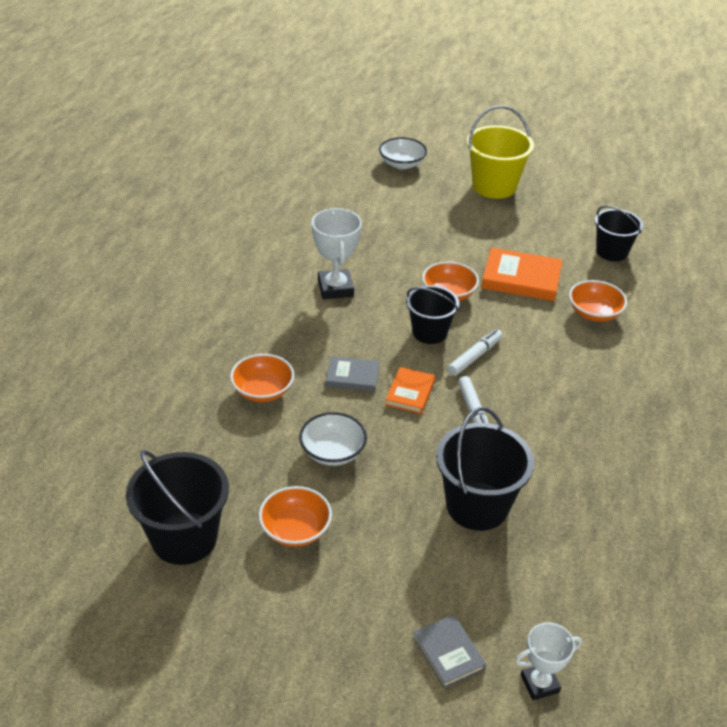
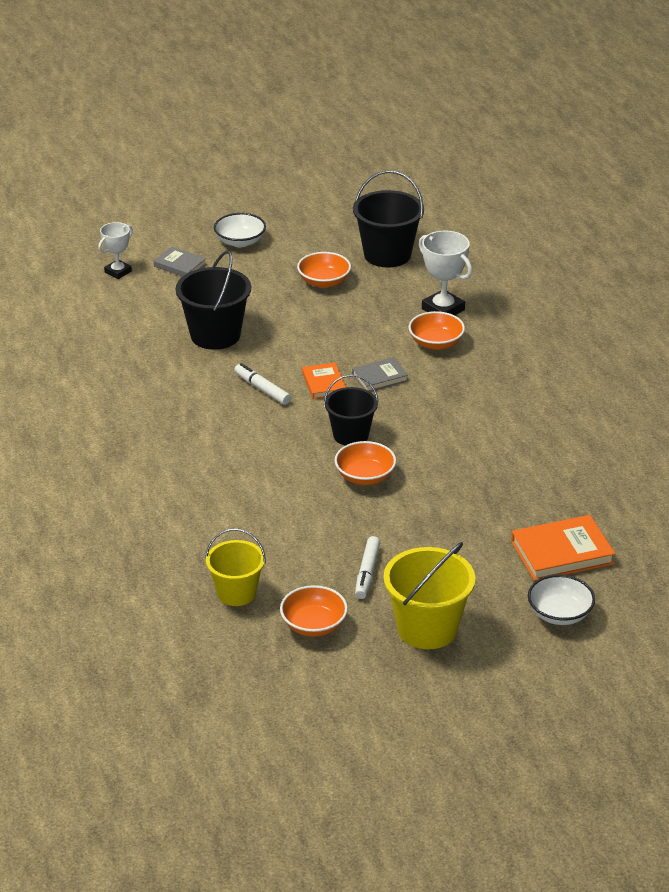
camera: 150 degrees right, 5 degrees down
white bowl [299,412,367,466] -> white bowl moved to [214,213,266,247]
white trophy [312,208,362,299] -> white trophy moved to [419,231,473,315]
white marker [448,329,503,376] -> white marker moved to [355,536,380,599]
orange book [481,248,562,301] -> orange book moved to [511,515,615,581]
orange bowl [569,280,627,322] -> orange bowl moved to [280,585,348,637]
black bucket [595,206,643,261] -> yellow bucket [205,528,266,606]

